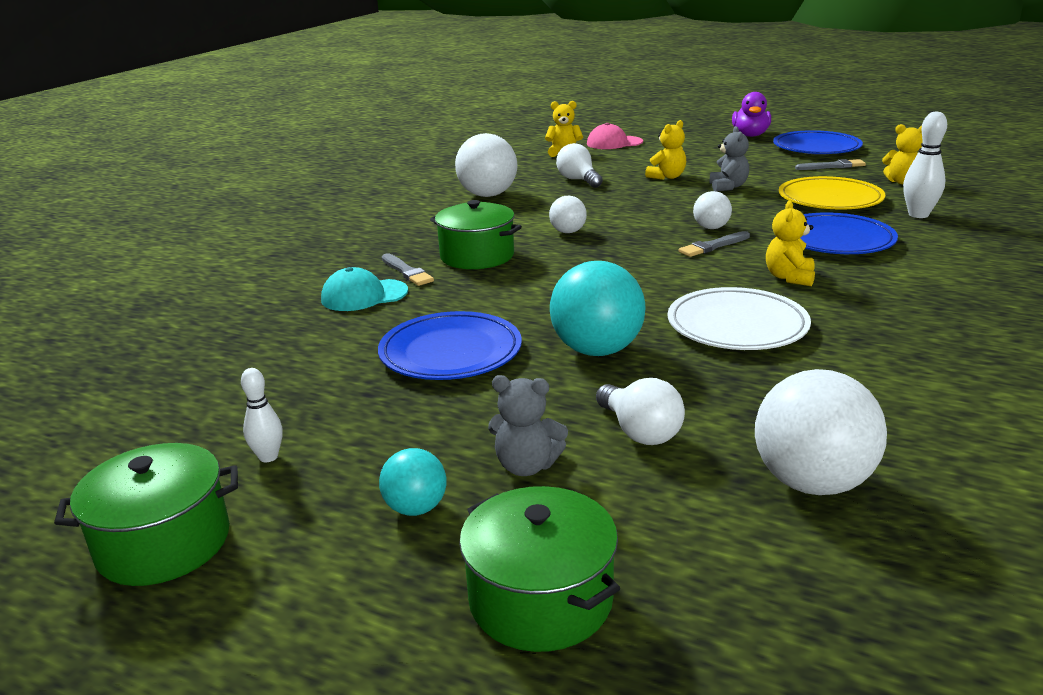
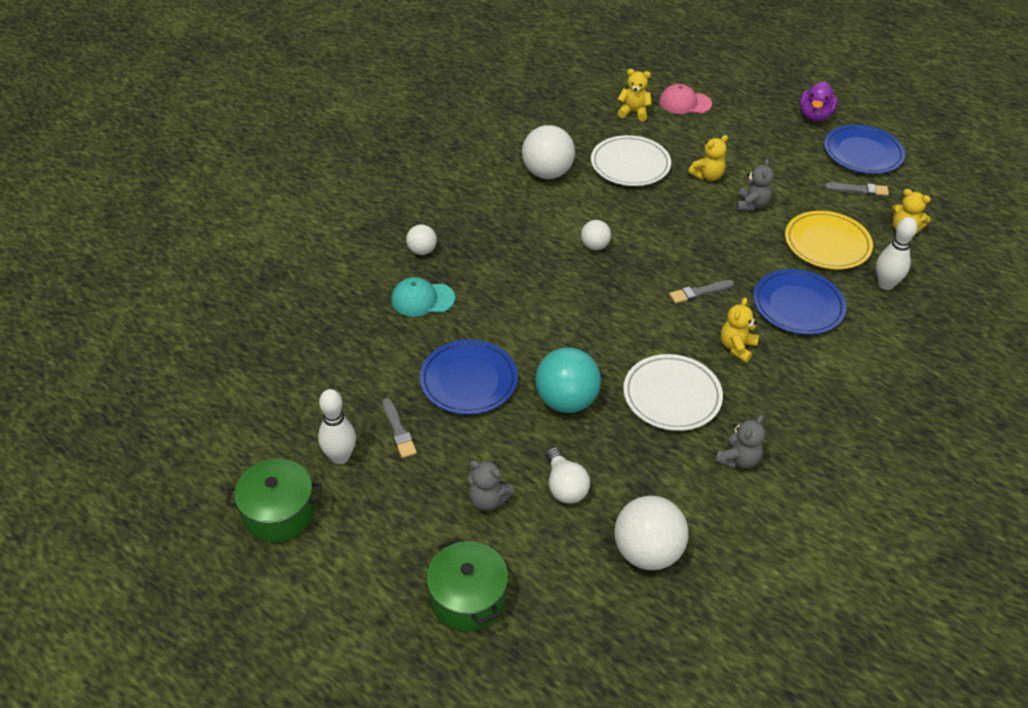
camera: 10 degrees right, 20 degrees up
white bowling pin [241,368,283,462] -> white bowling pin [318,389,356,464], size x1.64
turquoise ball [379,448,446,516] -> none
grey brush [382,253,434,286] -> grey brush moved to [382,398,417,458]
green pot [430,200,522,269] -> none
white light bulb [556,143,603,188] -> white plate [591,135,671,186]
white ball [693,191,732,229] -> white ball moved to [406,224,437,255]
none -> grey teddy bear [715,415,765,469]

